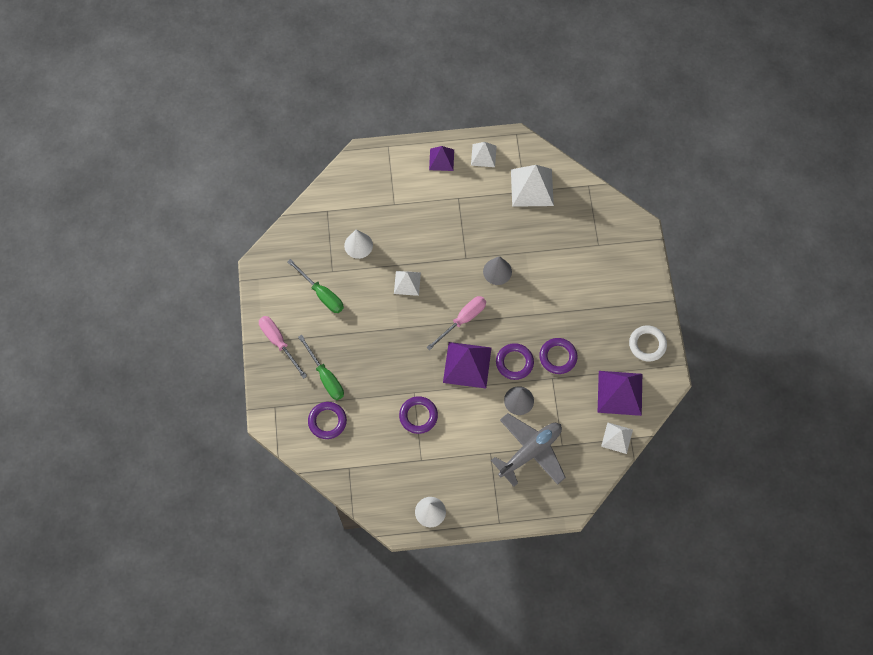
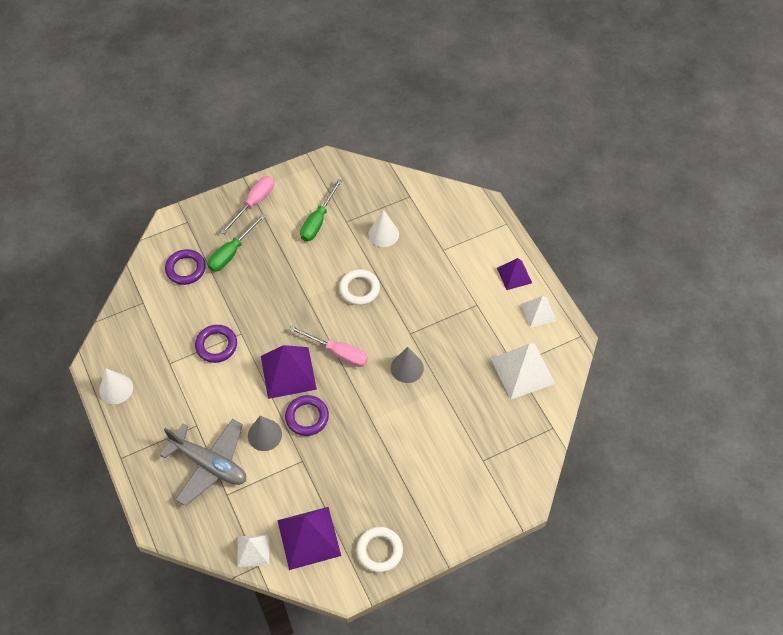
camera: 70 degrees right, 10 degrees down
white pyramid [394,271,421,296] -> white ring [339,269,380,305]
purple ring [539,338,577,374] -> none

